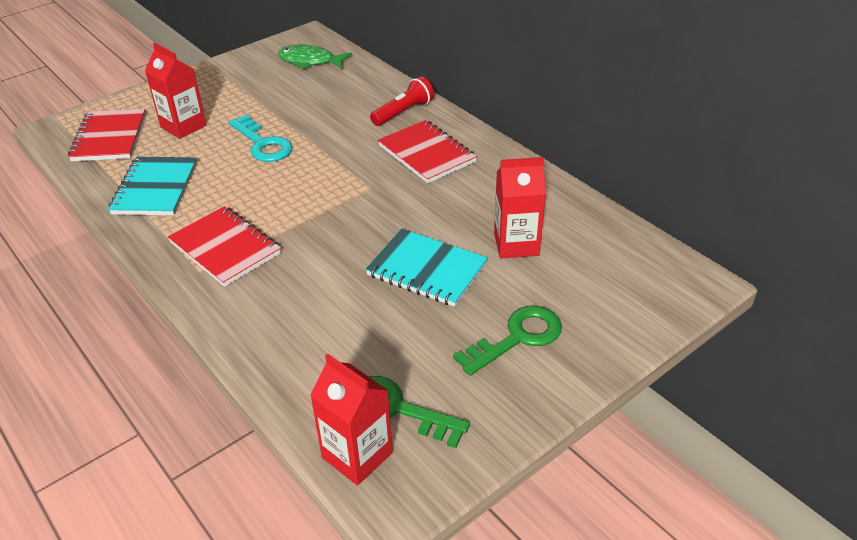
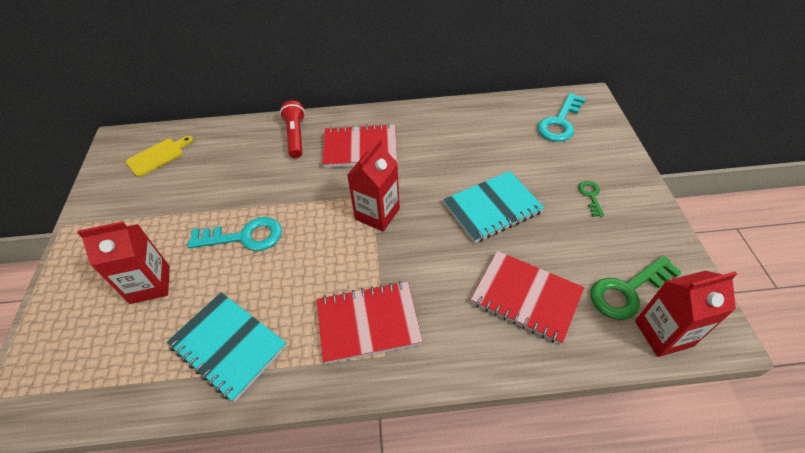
camera: 55 degrees left, 10 degrees up
red notebook [68,109,146,161] -> red notebook moved to [471,251,584,345]
green fish [278,44,352,69] -> yellow cutting board [126,136,193,177]
green key [453,306,562,376] -> green key [578,181,604,217], size x0.53
red carton [494,157,546,259] -> red carton moved to [347,139,400,231]
none -> turquoise key [538,93,586,142]

